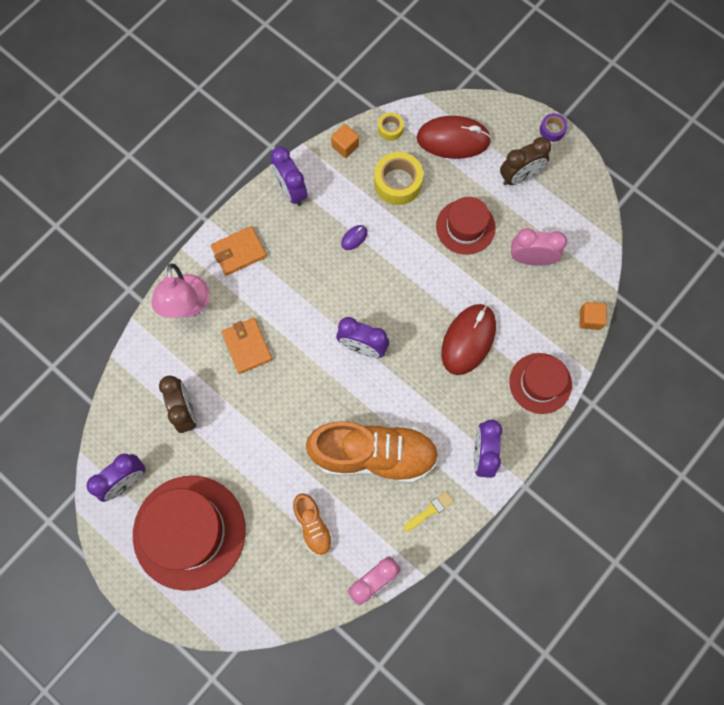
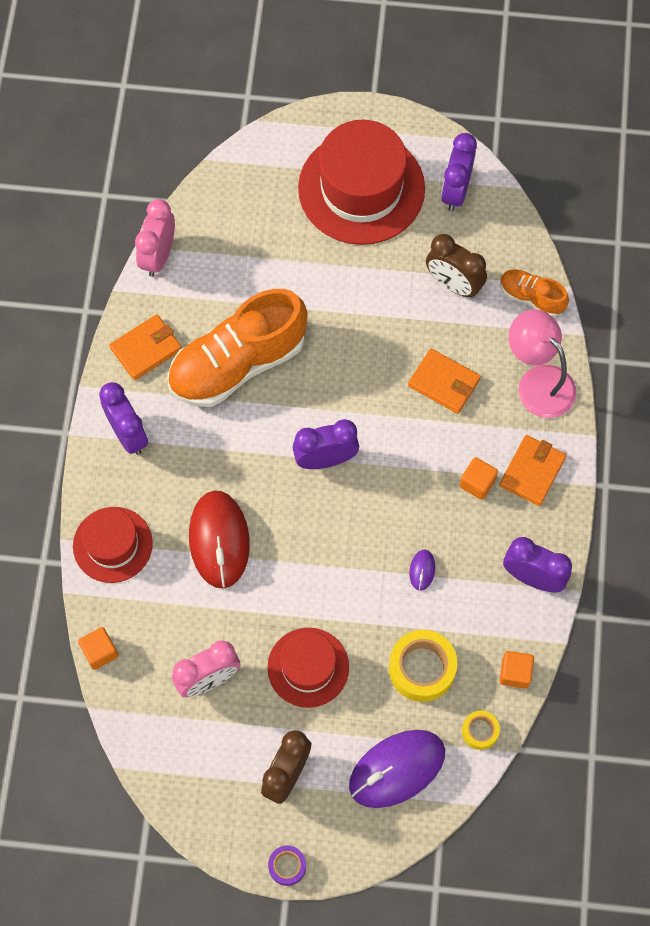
camera: 145 degrees right, 5 degrees down
orange shoe [293,493,333,556] -> orange shoe moved to [500,269,569,317]
yellow brush [403,491,454,531] -> orange wallet [109,314,182,380]
red mouse [417,116,492,159] -> purple mouse [349,730,445,808]
none -> orange cube [459,457,498,500]

